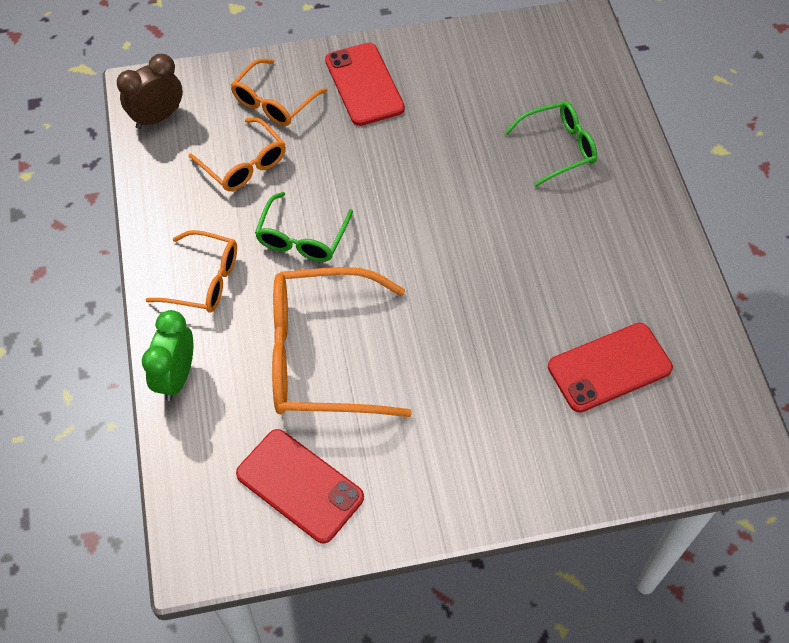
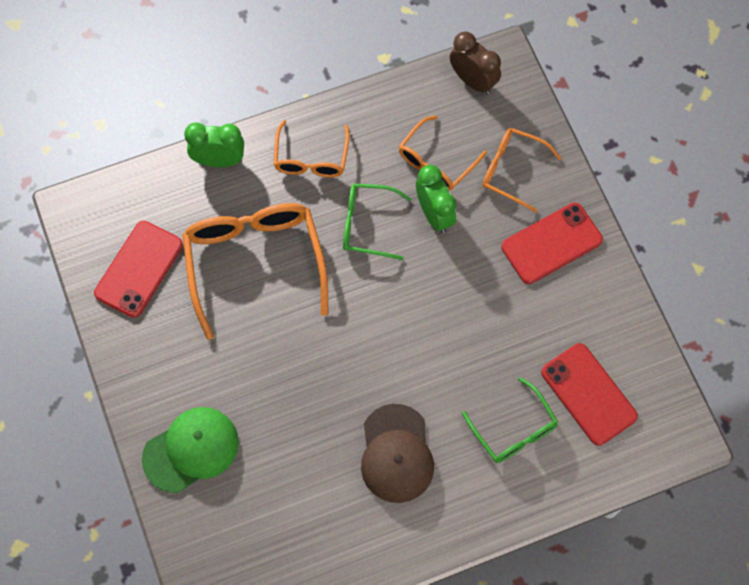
camera: 80 degrees right, 10 degrees up
red phone [548,323,673,413] -> red phone moved to [541,343,638,446]
none -> green cap [142,407,239,493]
none -> brown cap [361,404,434,503]
none -> green clock [416,165,457,233]

